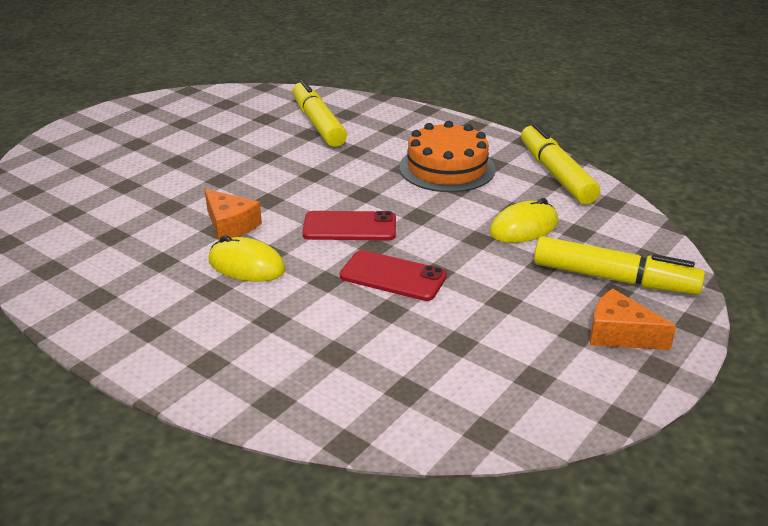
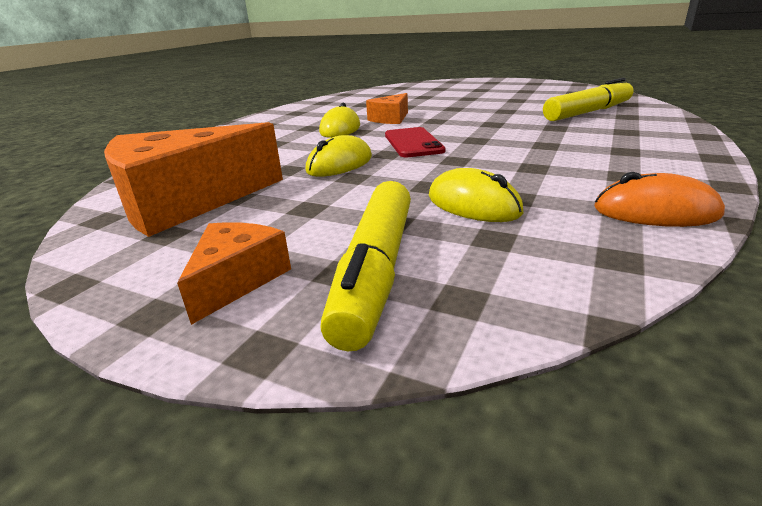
camera: 80 degrees right, 5 degrees down
red phone [340,250,447,301] -> yellow mouse [305,135,372,177]
orange cake [399,121,496,192] -> none
yellow marker [521,123,600,204] -> orange mouse [594,172,725,227]
none -> orange cheese [104,122,283,237]

